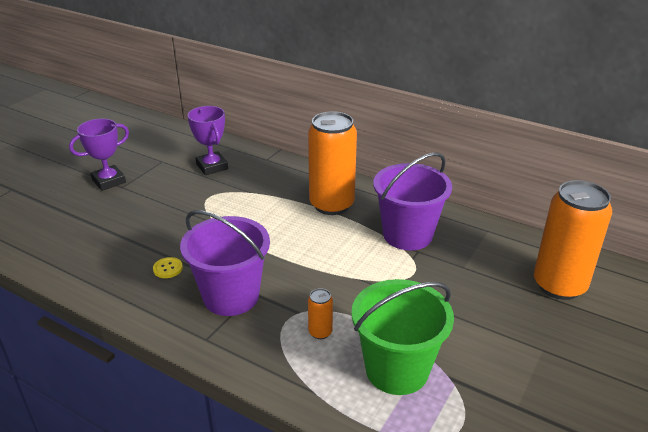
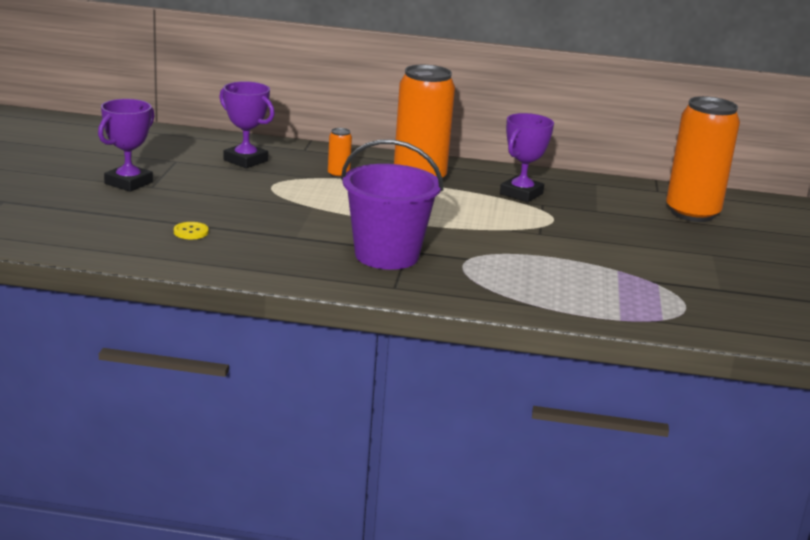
camera: 25 degrees left, 10 degrees down
yellow button [153,257,183,278] -> yellow button moved to [174,222,209,239]
orange can [308,288,333,339] -> orange can moved to [328,128,352,178]
green bucket [351,279,454,395] -> none
purple bucket [373,152,452,250] -> purple trophy [500,113,554,202]

